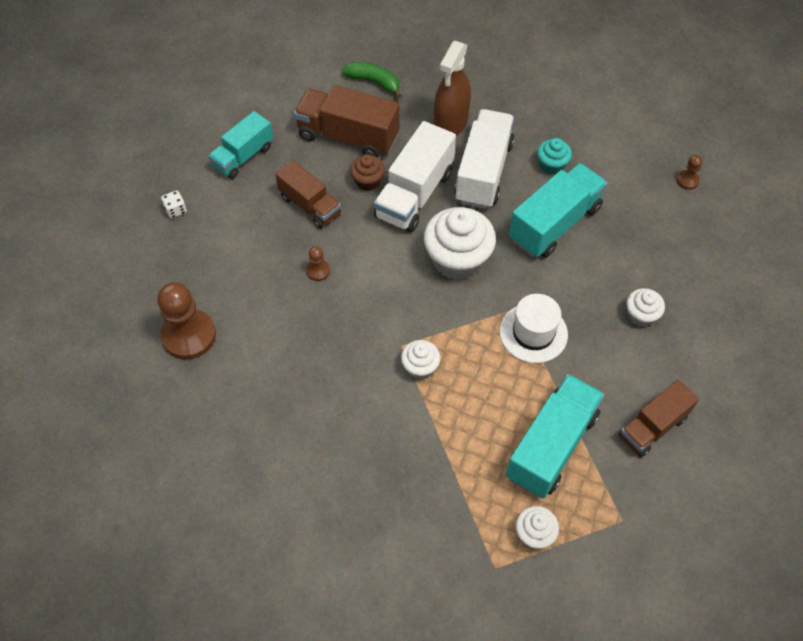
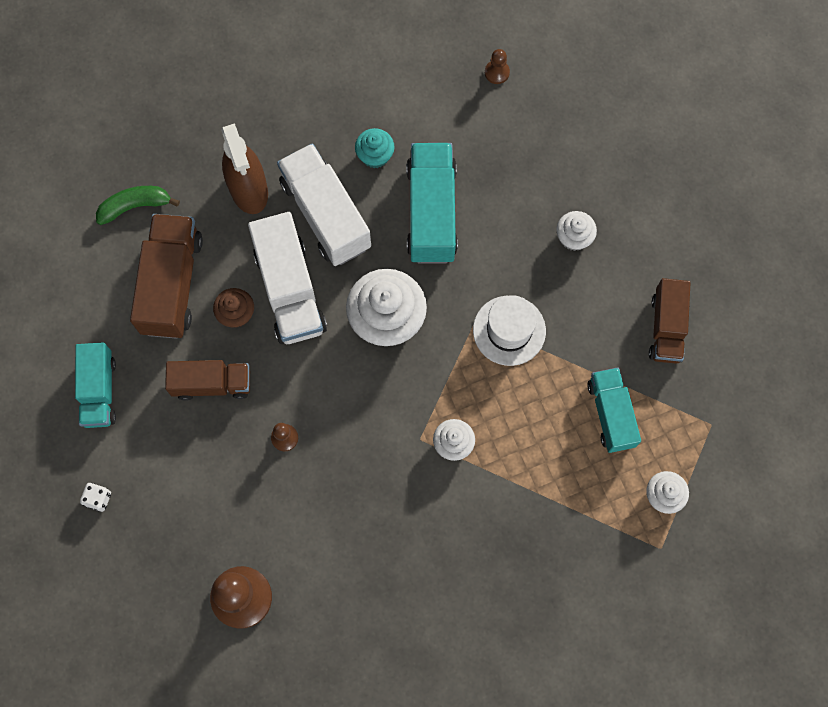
camera: 45 degrees left, 15 degrees up
brown truck [294,85,400,158] -> brown truck turned 120 degrees clockwise [130,214,203,339]
turquoise truck [506,374,604,498] -> turquoise truck [587,367,641,453], size x0.66

